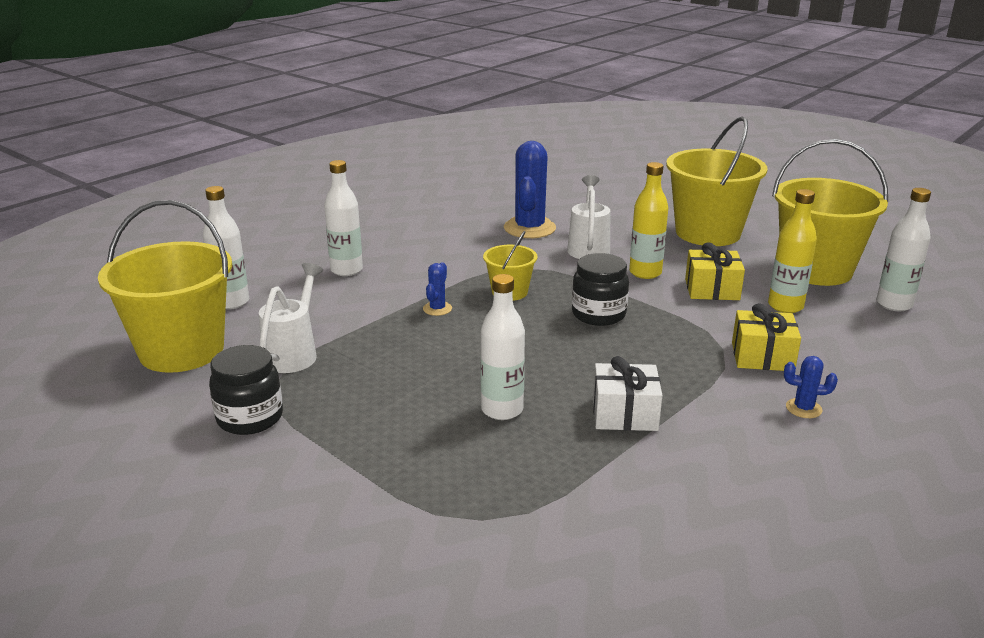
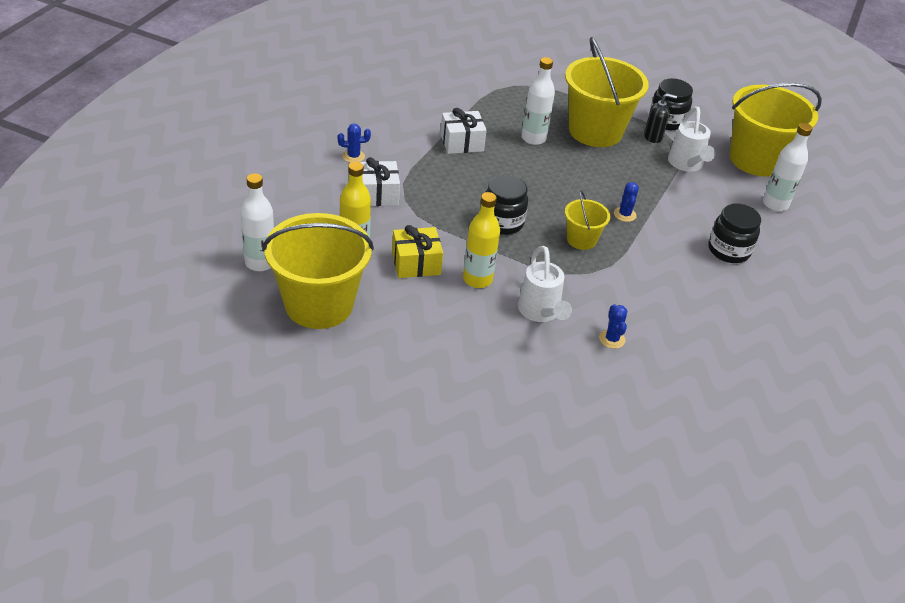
camera: 160 degrees right, 15 degrees up
white bottle [324,160,363,276] -> black jar [708,203,761,263]
blue cactus [504,141,556,238] -> blue cactus [599,304,627,349], size x0.47
yellow bucket [666,116,768,246] -> yellow bucket moved to [565,37,649,147]
yellow gift [732,303,801,371] -> white gift [360,157,400,206]
none -> black soap dispenser [644,93,677,143]

